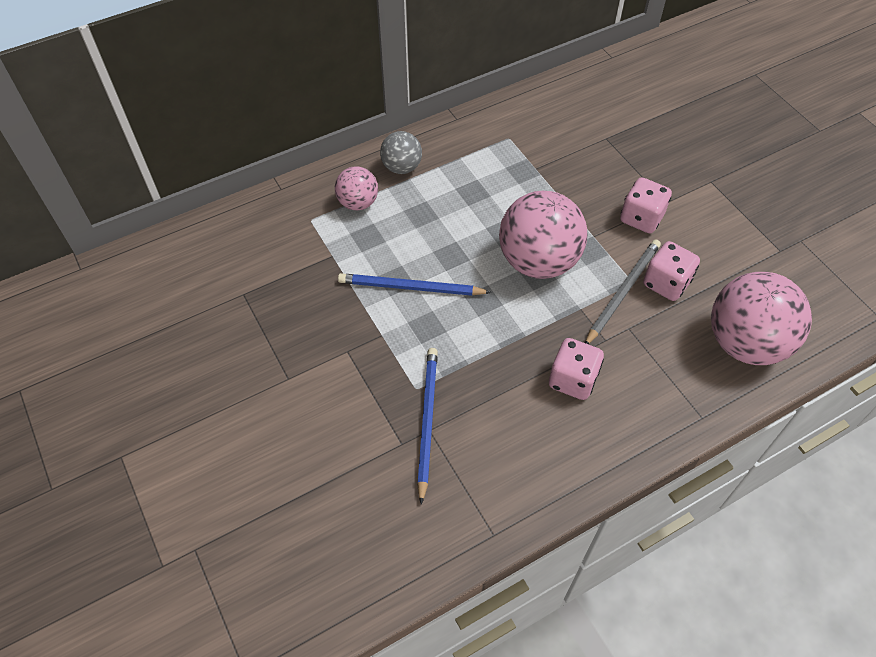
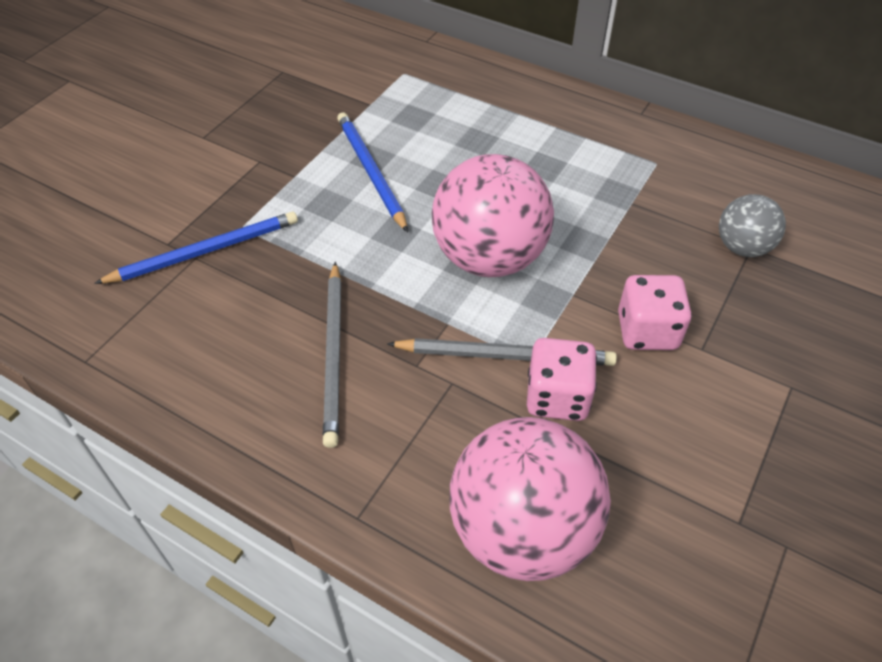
camera: 60 degrees right, 5 degrees down
pink ball [335,166,378,210] -> none
grey ball [380,131,422,174] -> grey ball moved to [719,194,786,257]
pink dice [549,338,604,400] -> grey pencil [323,262,341,448]

